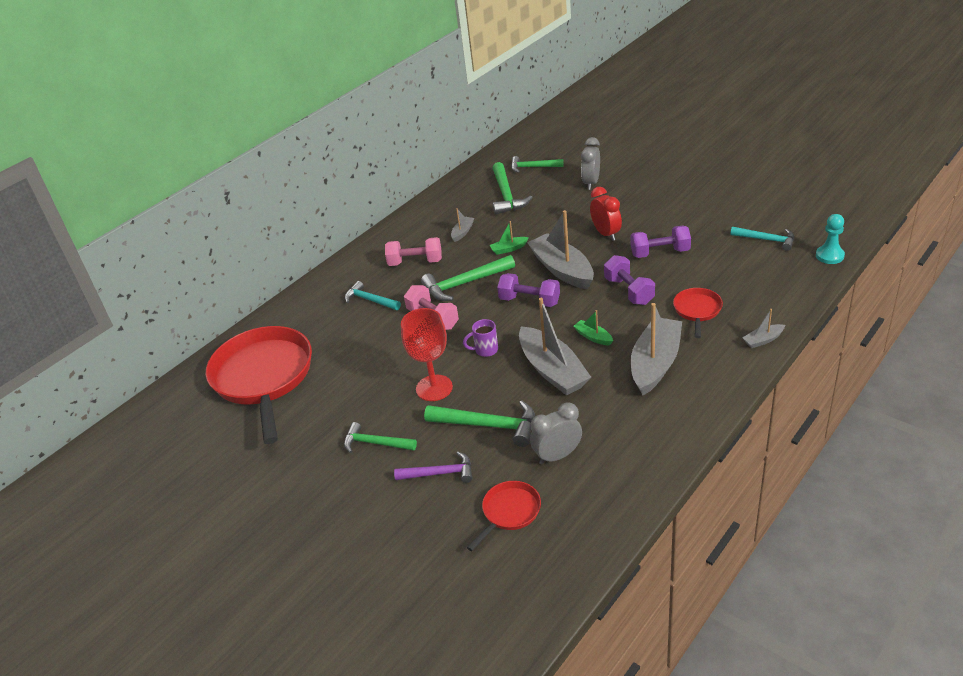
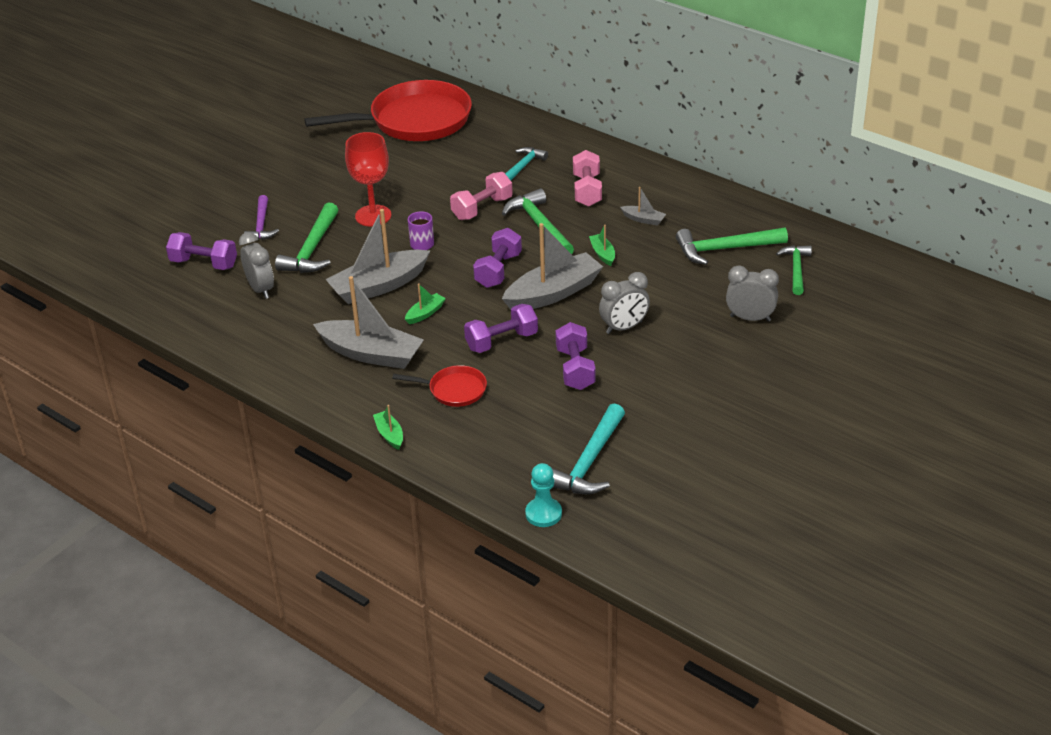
camera: 85 degrees right, 0 degrees up
green hammer [344,422,417,453] -> none
red pan [467,481,541,551] -> purple dumbbell [166,232,237,270]
red clock [590,187,622,241] -> grey clock [599,272,650,334]
turquoise hammer [730,227,794,251] -> turquoise hammer [552,404,625,494], size x1.51
grey boat [742,309,785,348] -> green boat [373,405,403,450]

